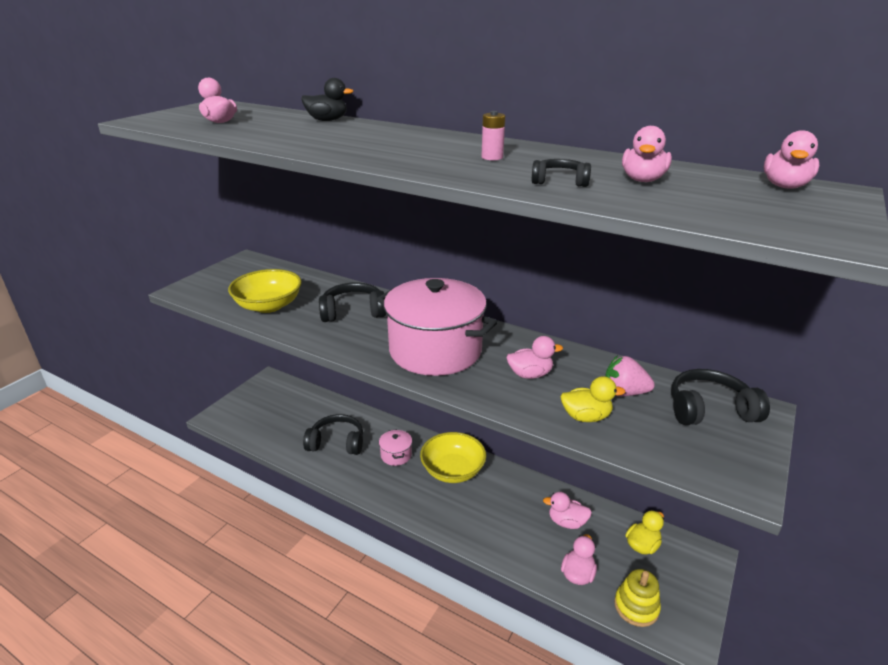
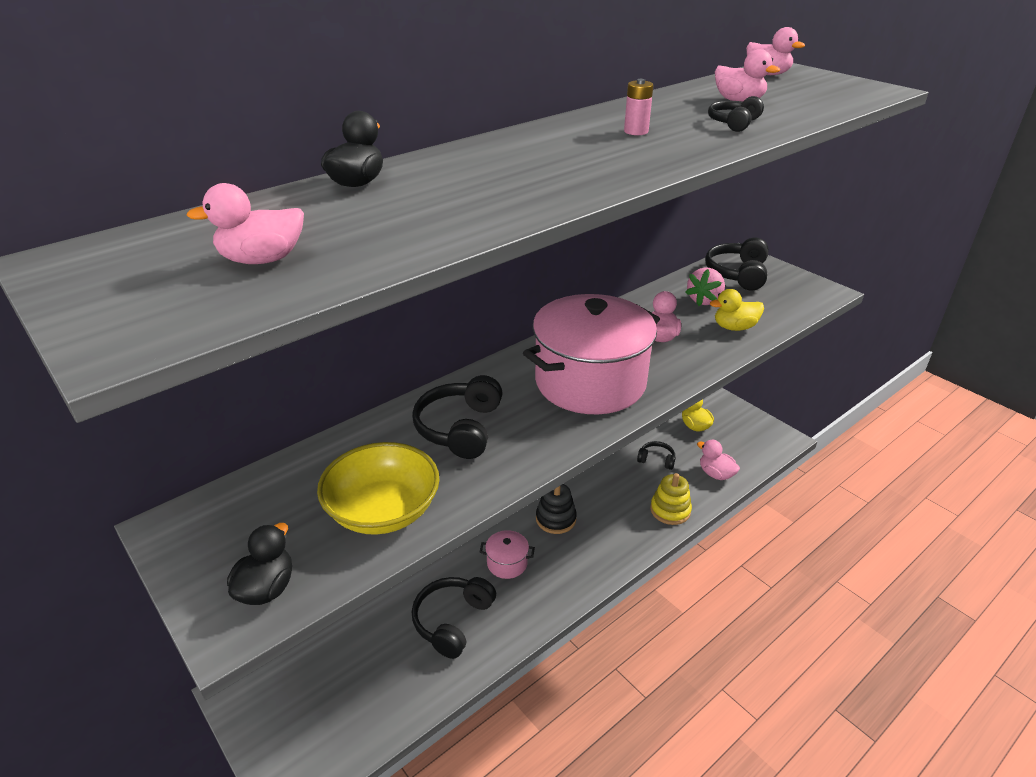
camera: 70 degrees left, 5 degrees up
yellow bowl [420,432,486,483] -> black stacking toy [536,484,577,534]
pink duck [543,492,592,529] -> black headphones [637,441,676,470]
yellow duck [561,376,625,422] -> yellow duck turned 120 degrees counterclockwise [710,289,764,331]
yellow stacking toy [614,569,661,627] -> yellow stacking toy moved to [650,473,692,525]
none -> black duck [227,523,292,605]

